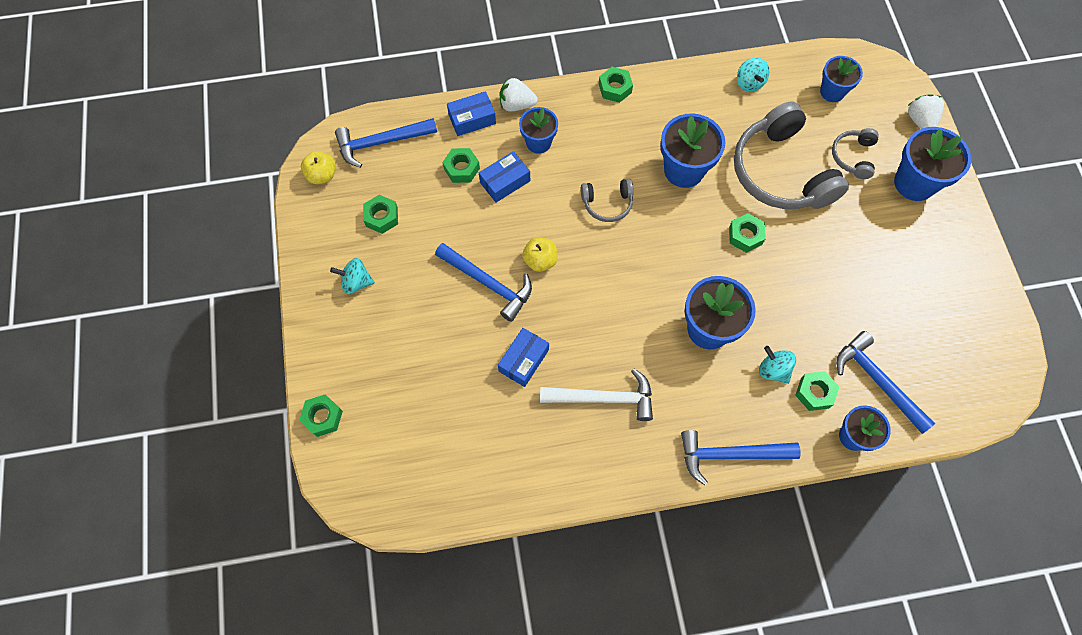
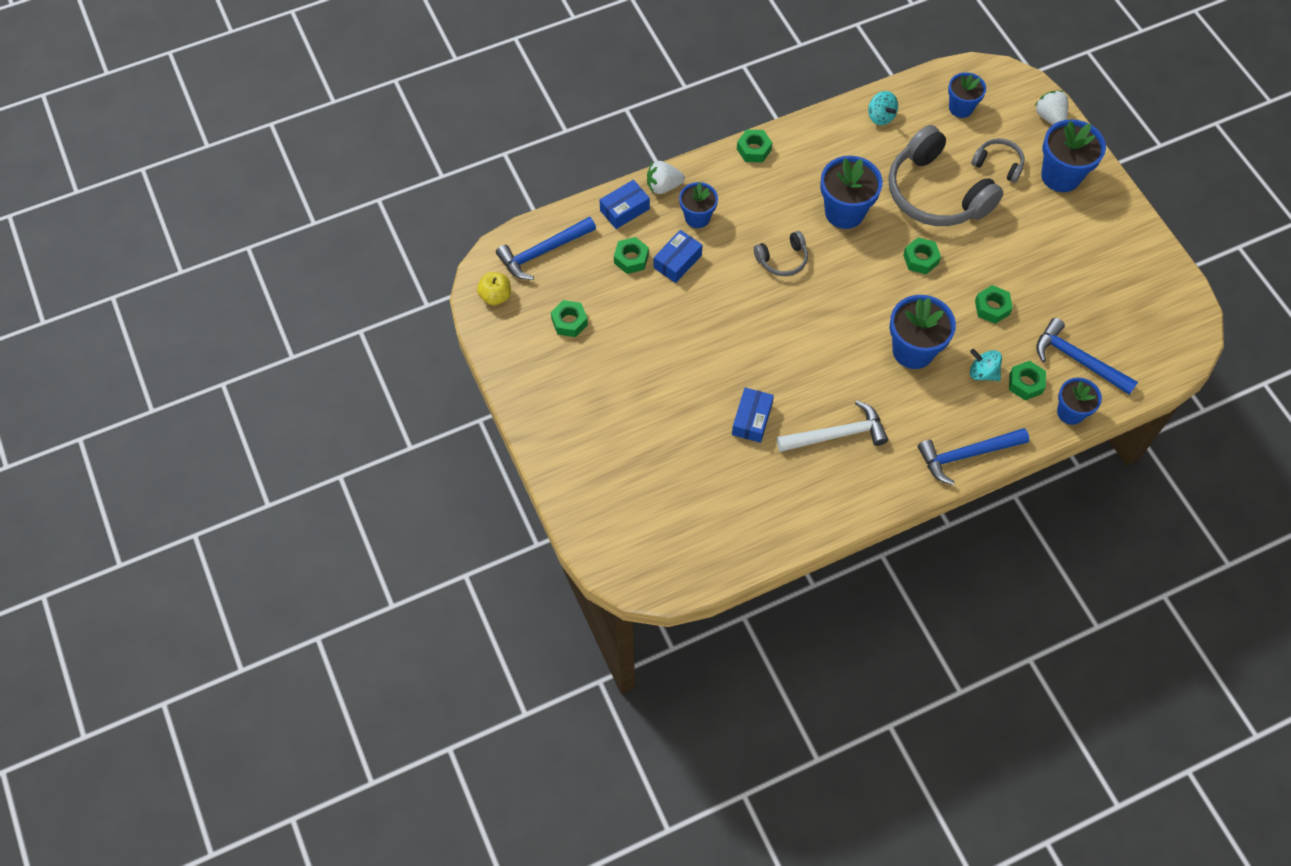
camera: 15 degrees left, 5 degrees down
green nut [299,394,343,437] -> green nut moved to [975,285,1013,324]
turquoise spinning top [330,258,375,294] -> none
blue hammer [435,243,532,322] -> none
yellow apple [522,237,558,272] -> none
grey headphones [832,128,879,179] -> grey headphones turned 120 degrees clockwise [971,138,1024,183]

